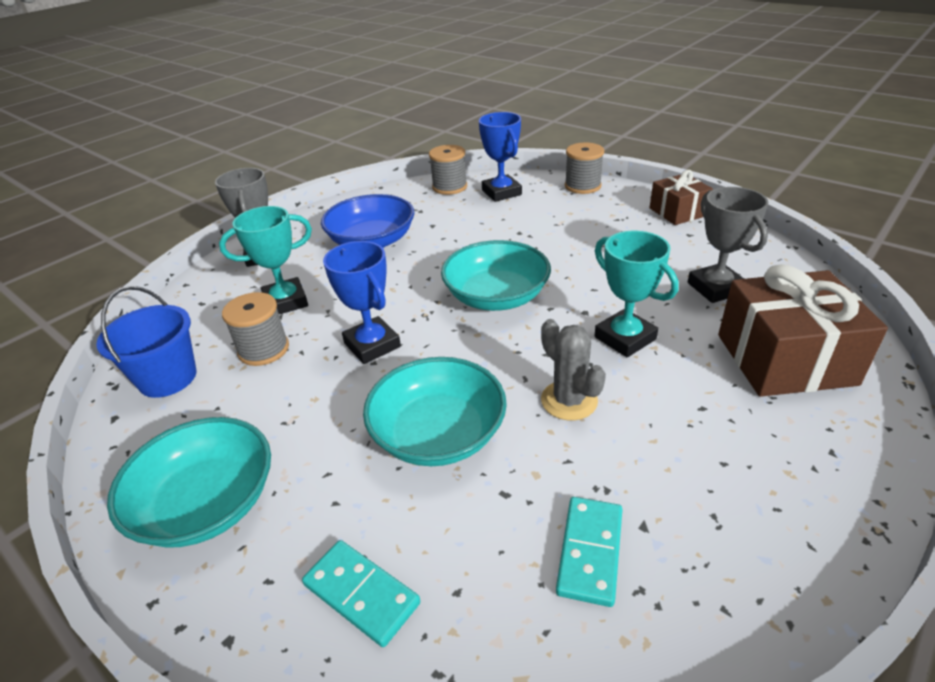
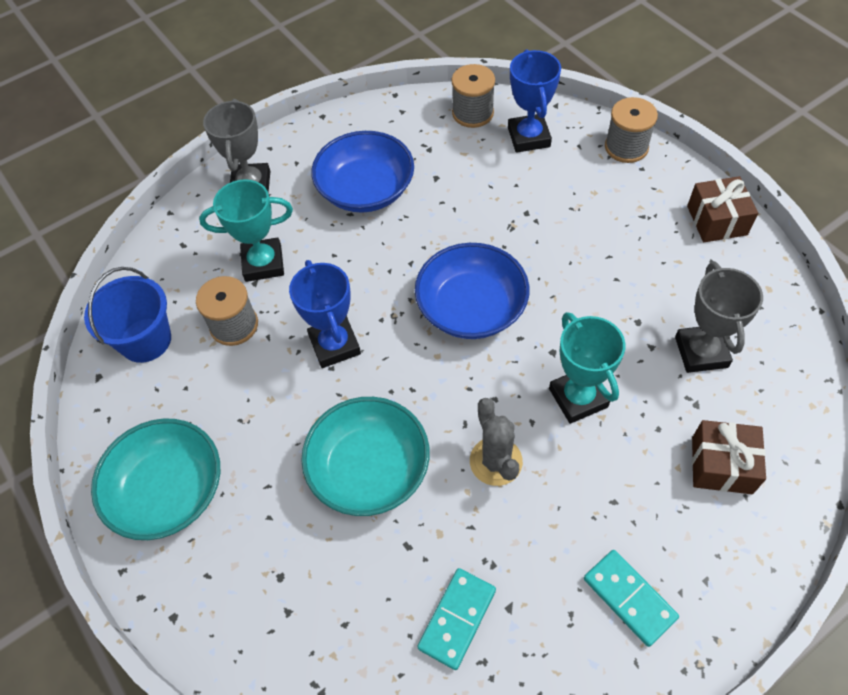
camera: 15 degrees right, 20 degrees up
turquoise domino [302,540,420,647] -> turquoise domino moved to [584,550,679,647]
turquoise bowl [441,240,551,311] -> blue bowl [415,243,529,339]
brown gift [718,264,888,397] -> brown gift [692,420,766,494], size x0.58

